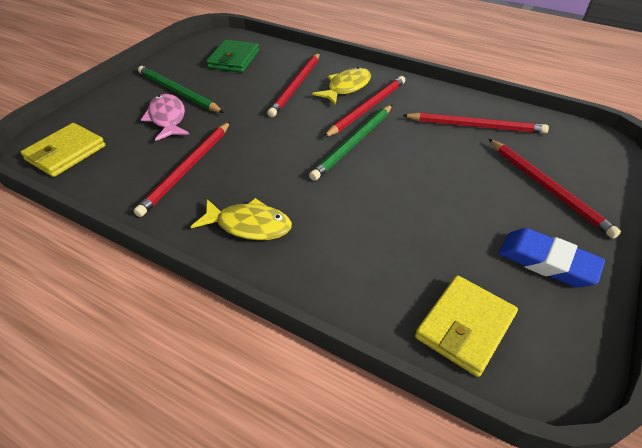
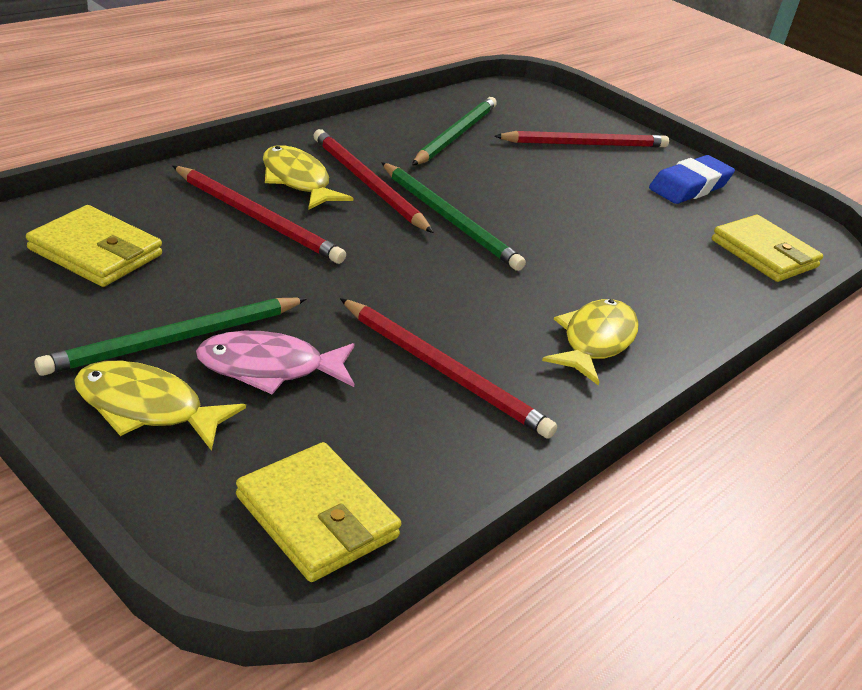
camera: 80 degrees left, 10 degrees down
green wallet [206,39,259,72] -> yellow wallet [26,205,162,287]
red pencil [402,113,549,134] -> green pencil [412,97,497,165]
none -> yellow fish [74,361,246,451]

